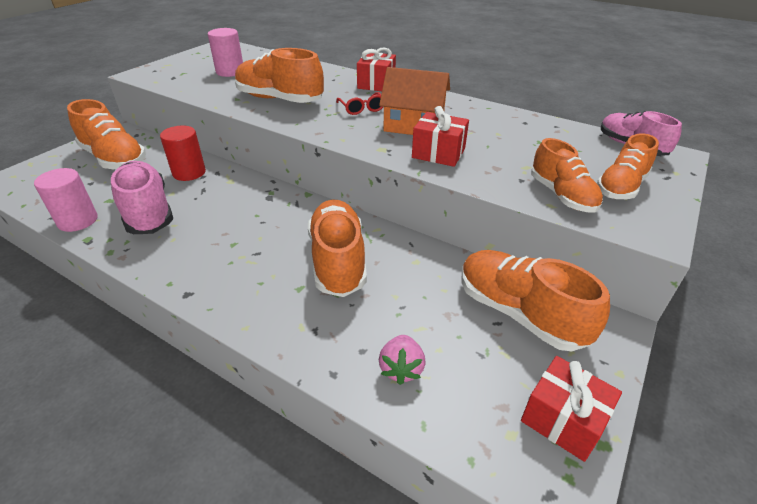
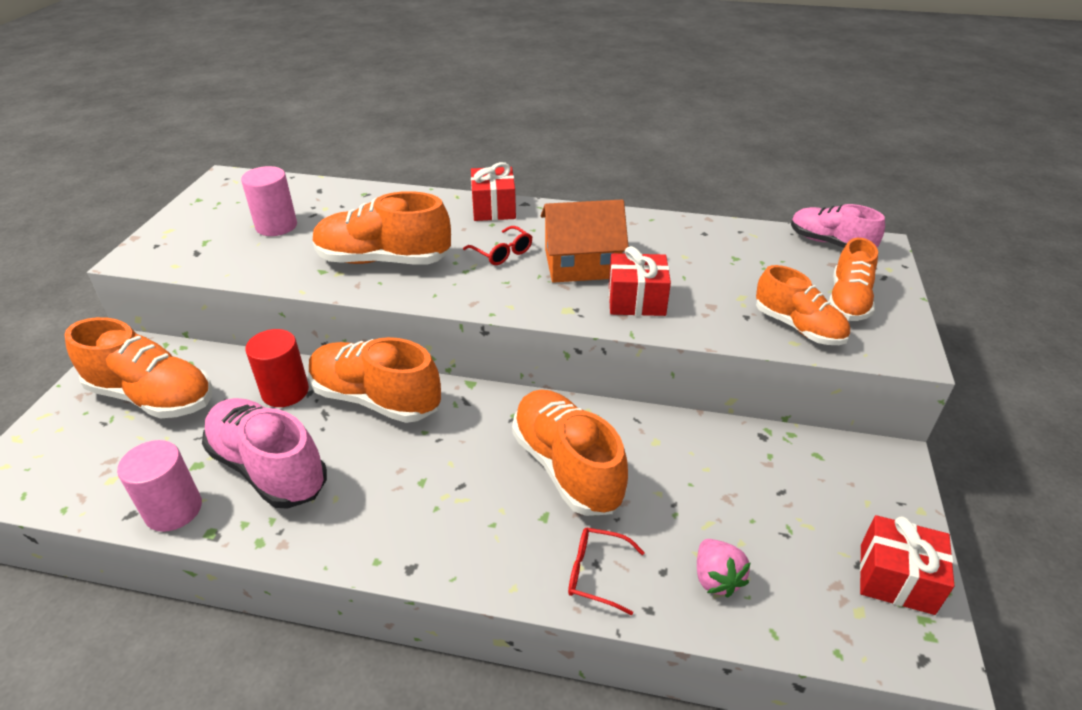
camera: 20 degrees left, 0 degrees up
orange shoe [462,250,610,351] -> orange shoe moved to [308,337,441,423]
none -> red glasses [568,528,645,615]

